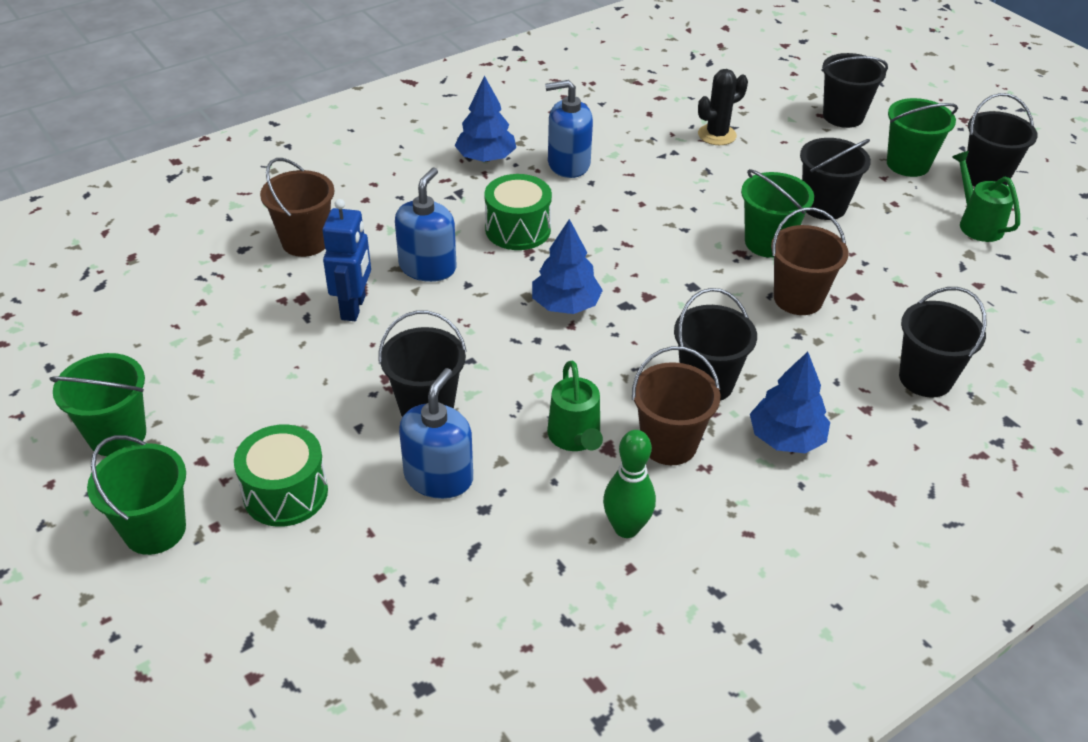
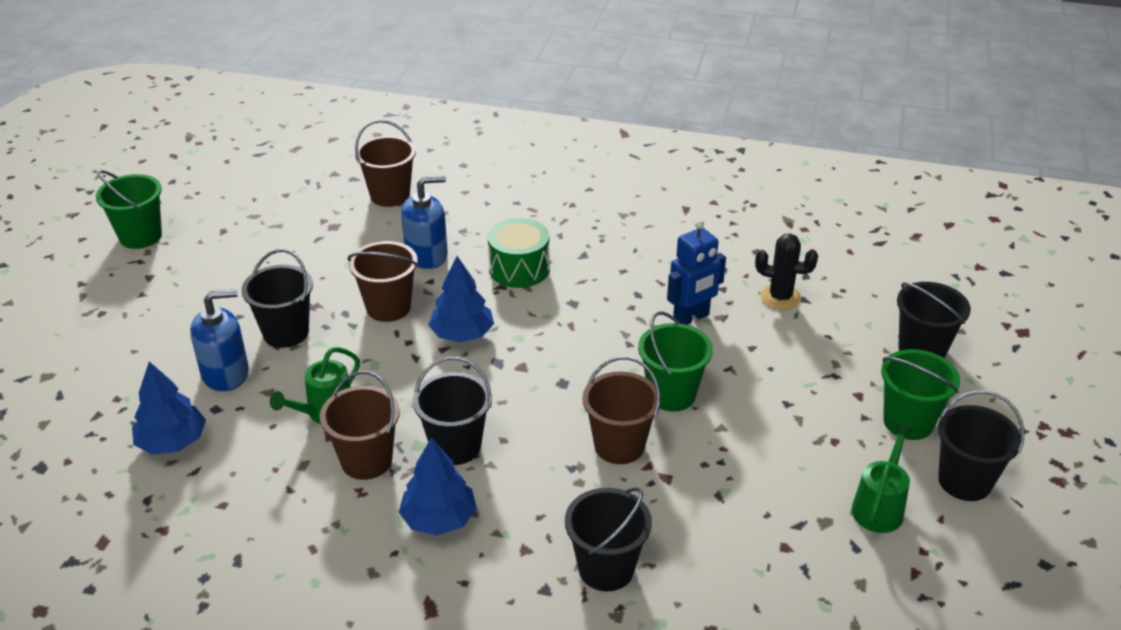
camera: 50 degrees right, 5 degrees down
green bucket [87,435,186,555] -> none
green drum [234,424,328,527] -> none
blue robot [322,199,371,321] -> blue robot moved to [667,220,726,325]
blue tree [455,75,516,162] -> blue tree moved to [132,362,206,455]
blue soap dispenser [545,80,593,178] -> none
green bowling pin [603,430,656,538] -> none
black bucket [800,138,871,220] -> none
none -> brown bucket [347,241,418,322]

